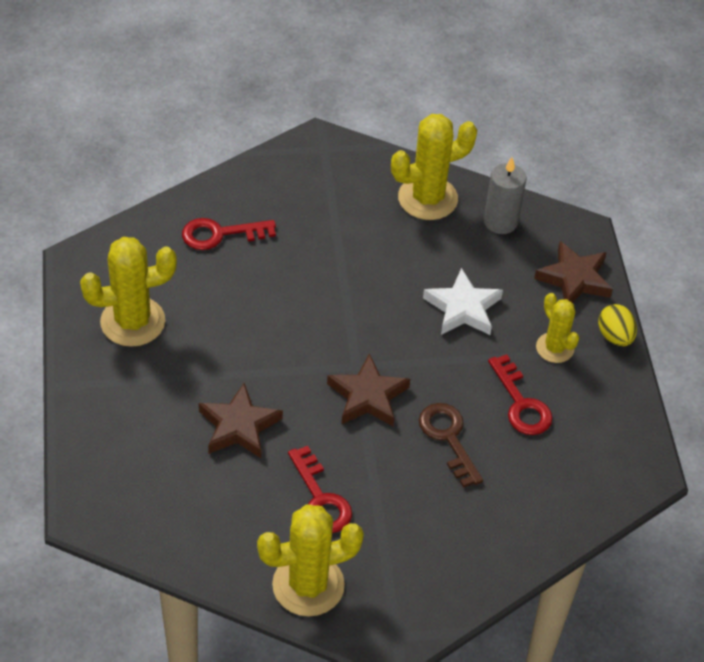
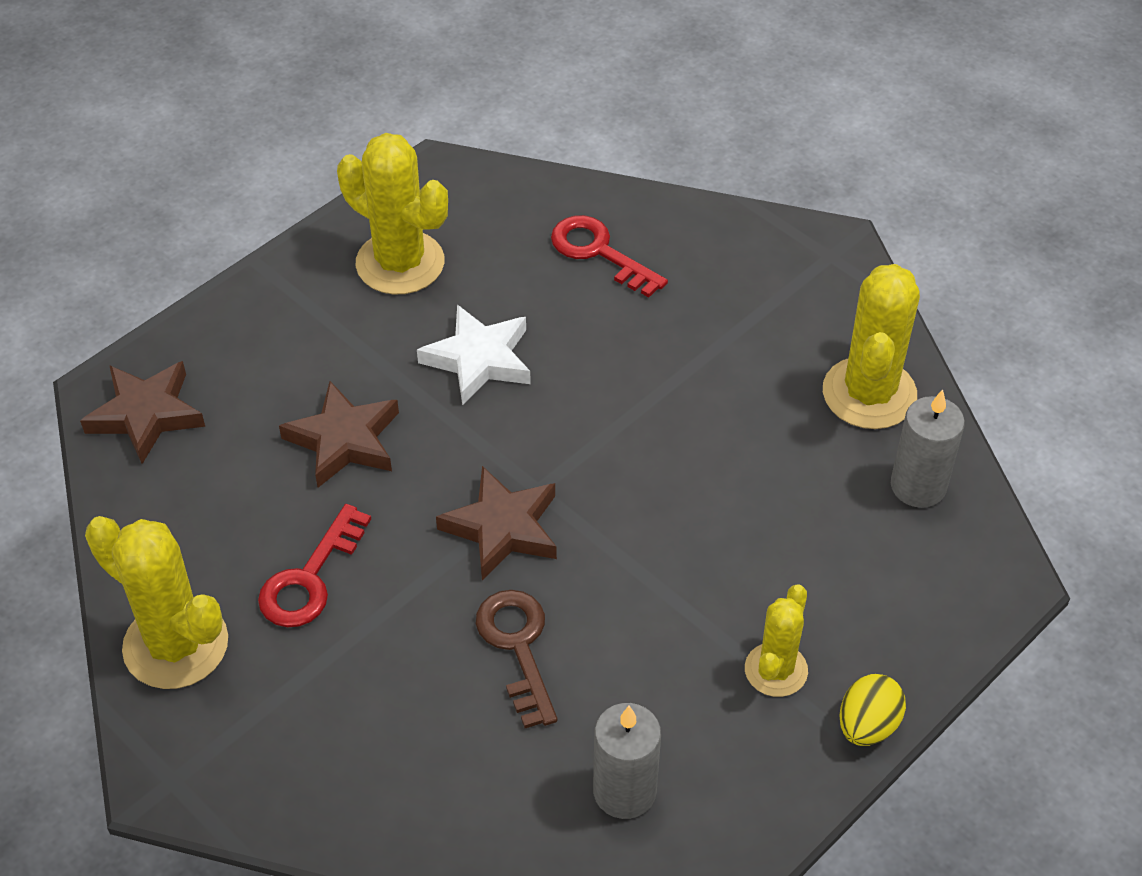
camera: 55 degrees right, 0 degrees up
yellow cactus [391,114,477,220] -> yellow cactus turned 75 degrees clockwise [823,264,920,429]
brown key [419,403,483,488] -> brown key turned 45 degrees counterclockwise [476,590,558,728]
white star [423,268,503,335] -> white star moved to [417,304,531,406]
red key [488,354,553,435] -> none
brown star [534,241,613,303] -> brown star moved to [80,361,205,464]
none -> grey candle [593,703,661,819]

